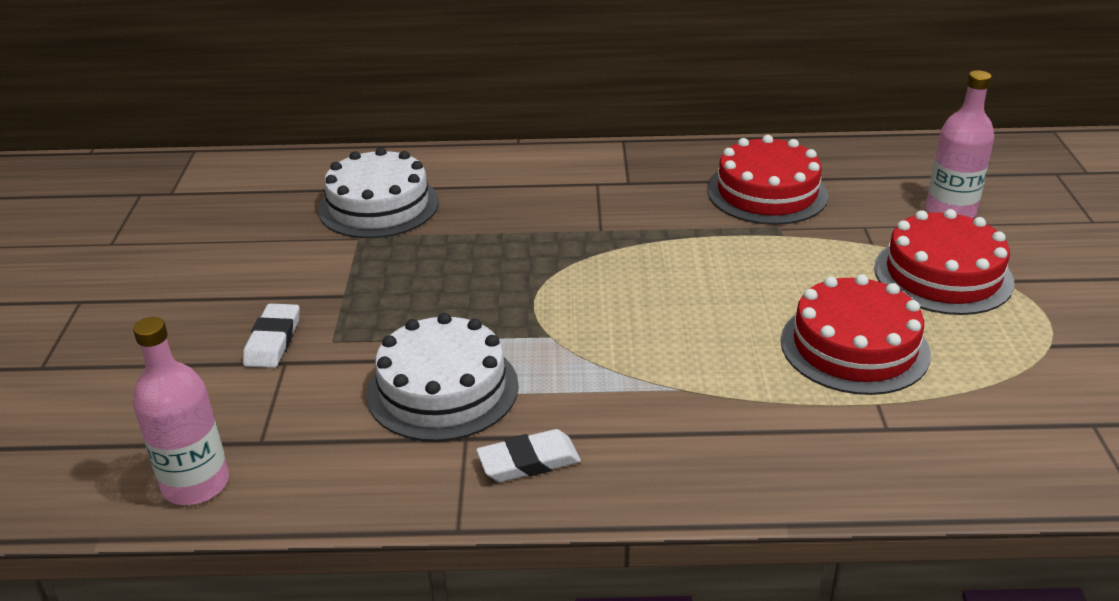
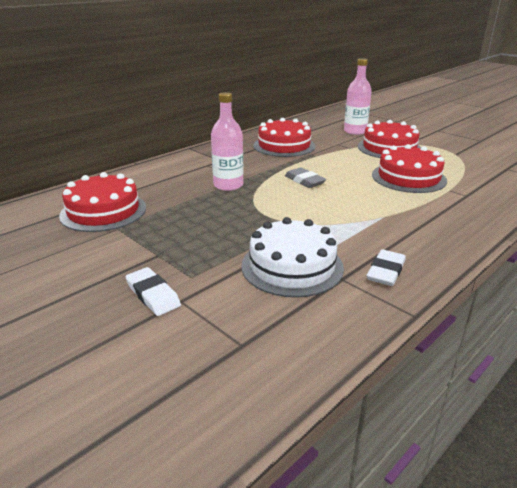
camera: 45 degrees left, 5 degrees down
pink bottle [133,317,229,505] -> pink bottle moved to [211,92,244,191]
white cake [318,147,439,238] -> red cake [59,172,146,232]
none -> grey eraser [285,167,326,188]

